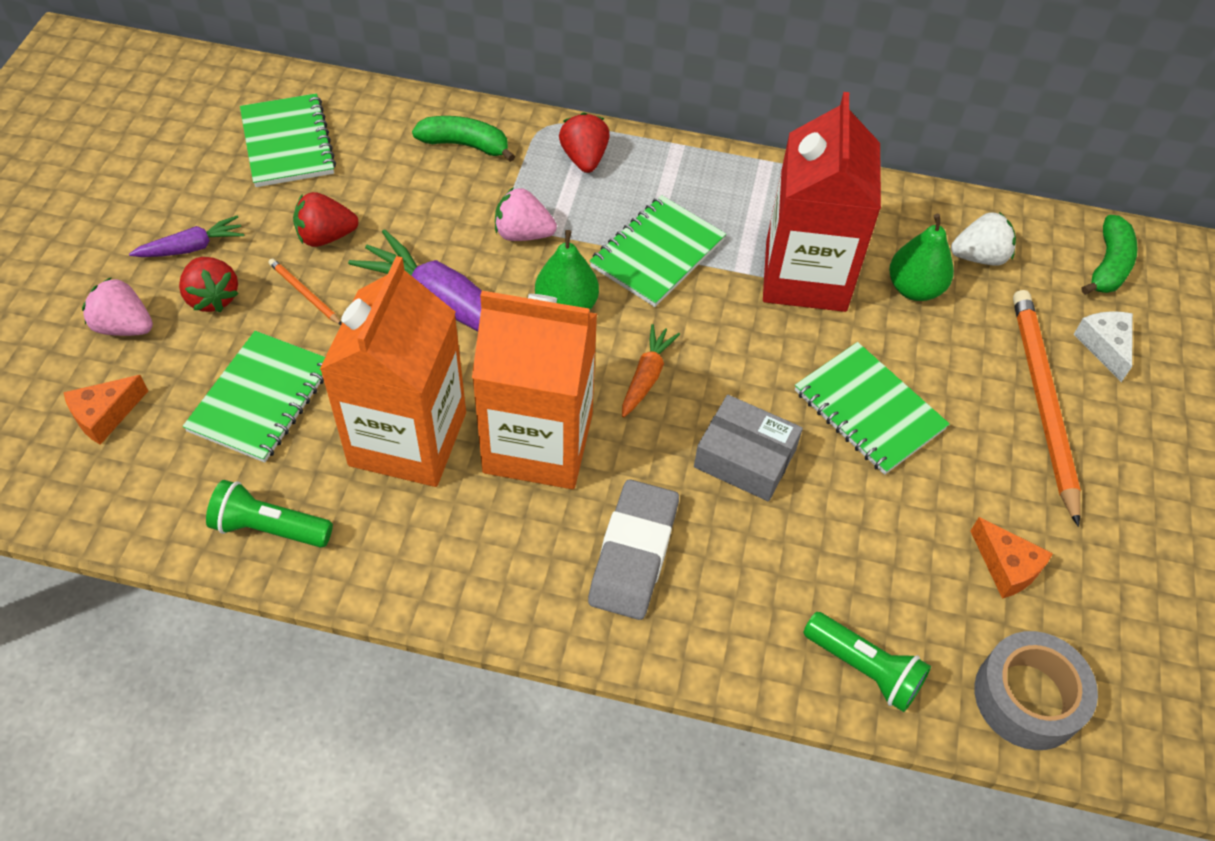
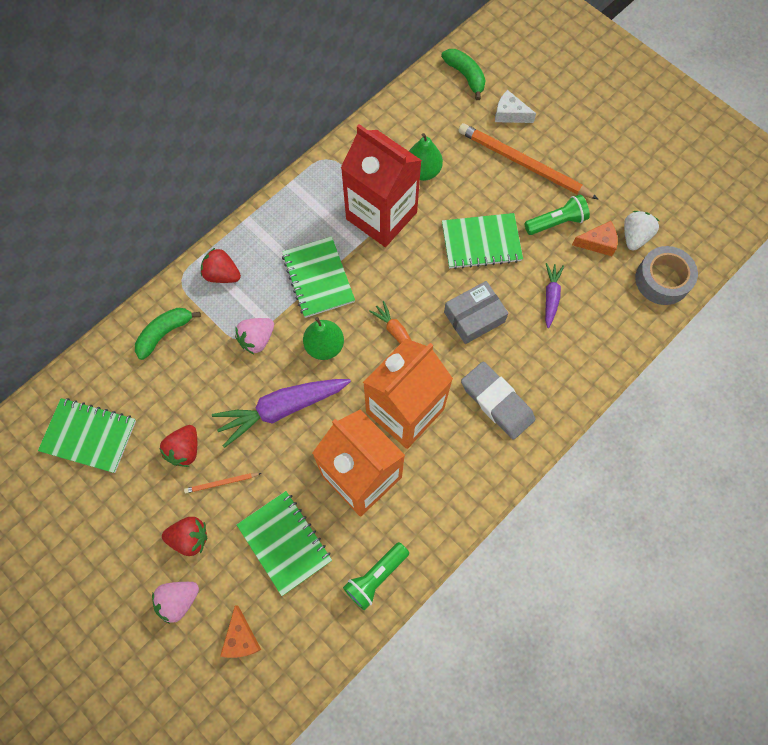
camera: 55 degrees left, 15 degrees up
purple carrot [129,216,244,257] -> purple carrot moved to [545,263,564,328]
green flashlight [804,612,931,712] -> green flashlight moved to [525,195,590,235]
white strawberry [951,212,1016,266] -> white strawberry moved to [624,211,659,251]

